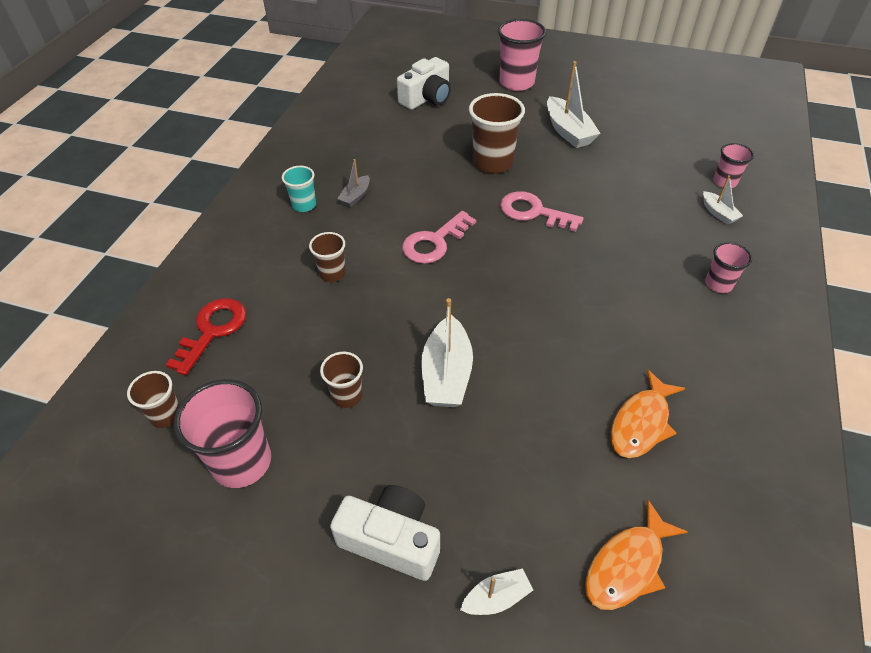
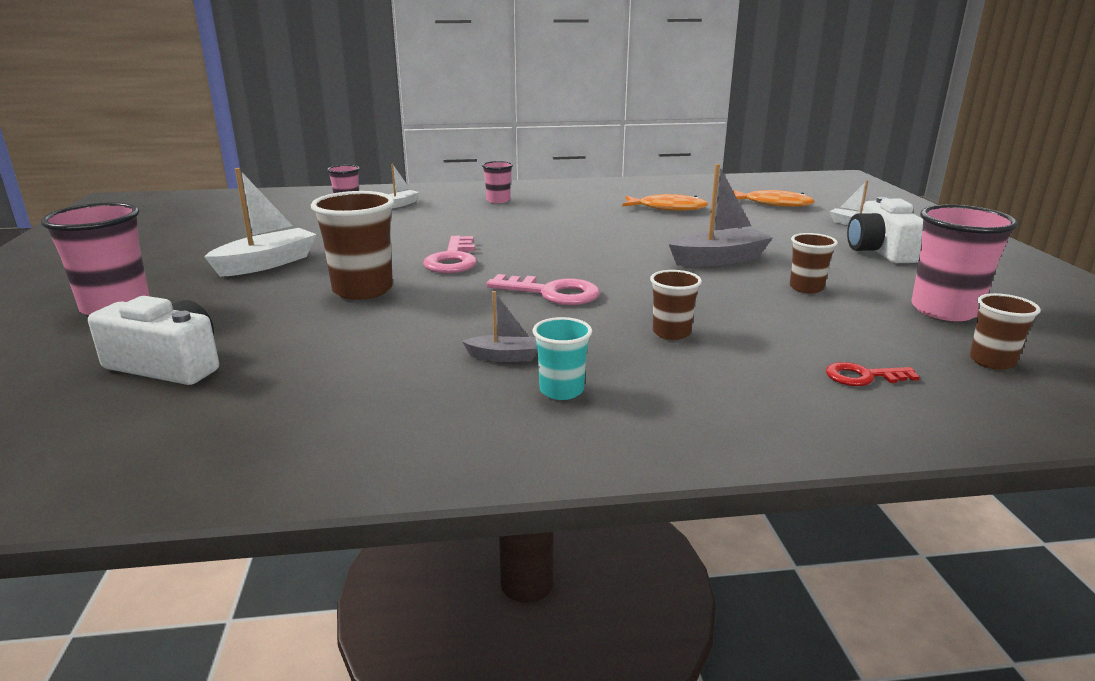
camera: 115 degrees left, 25 degrees down
red key [166,298,246,375] -> red key [826,362,920,386], size x0.61
white boat [421,298,473,407] -> grey boat [669,164,773,266]

